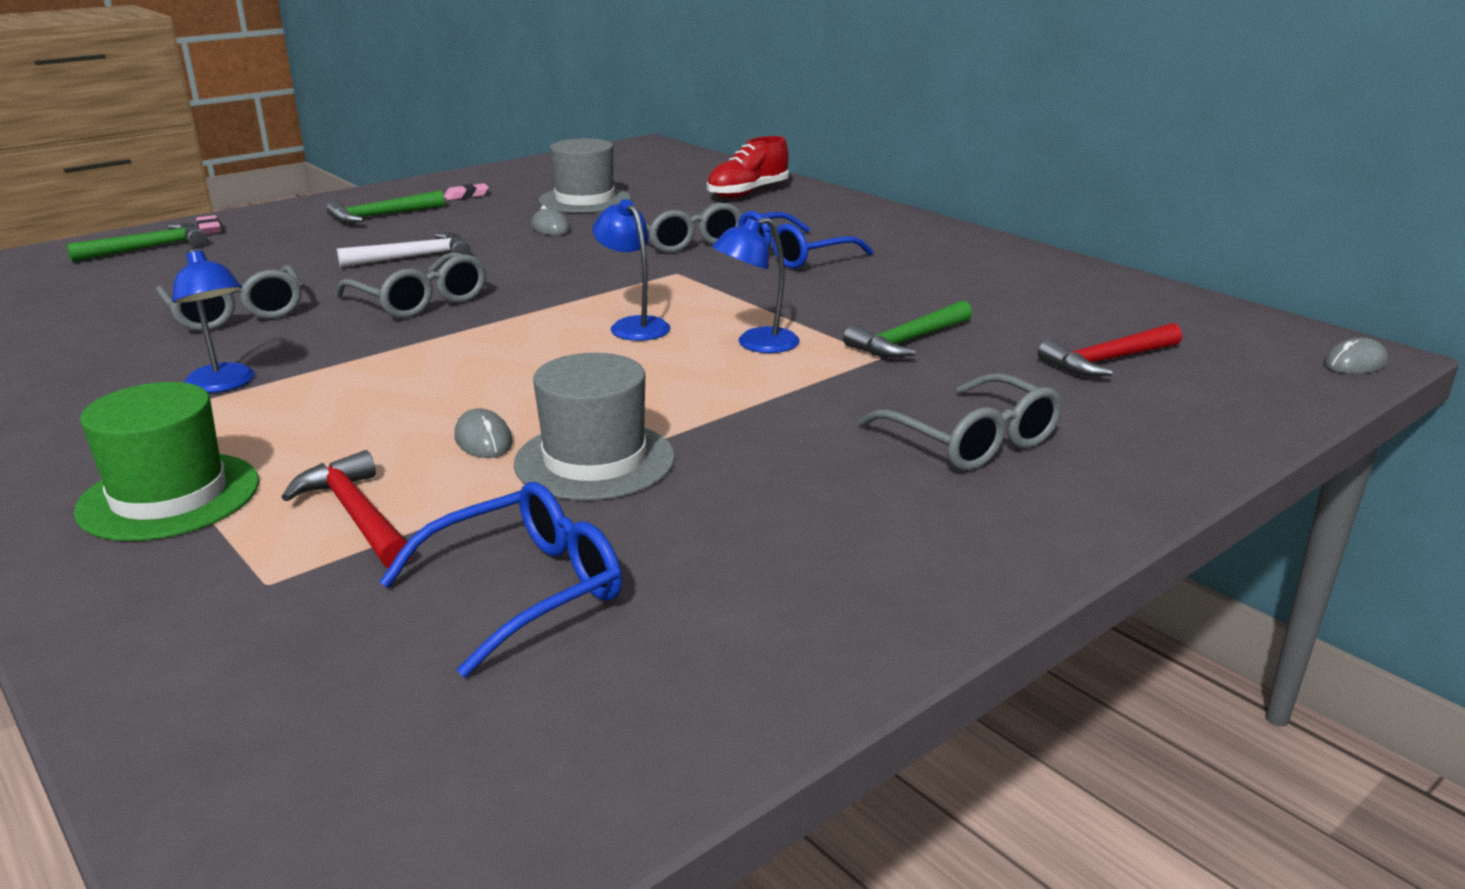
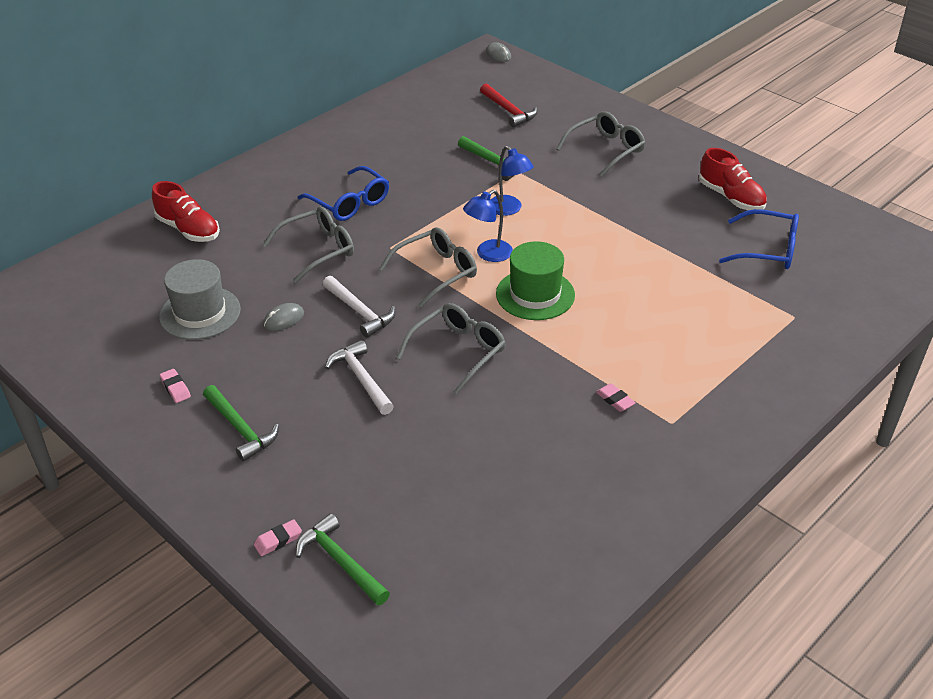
camera: 95 degrees left, 15 degrees up
green hat [74,382,259,541] -> green hat moved to [496,241,575,320]
grey glasses [156,265,302,331] -> grey glasses moved to [379,227,477,307]
blue lamp [172,248,255,393] -> pink eraser [596,384,636,412]
red hammer [282,450,411,568] -> none
blue glasses [379,482,622,677] -> blue glasses turned 150 degrees clockwise [719,209,799,269]
grey mouse [454,408,513,458] -> none
grey hat [514,353,675,500] -> none
none -> white hammer [323,276,395,338]
none -> red shoe [699,148,767,210]

